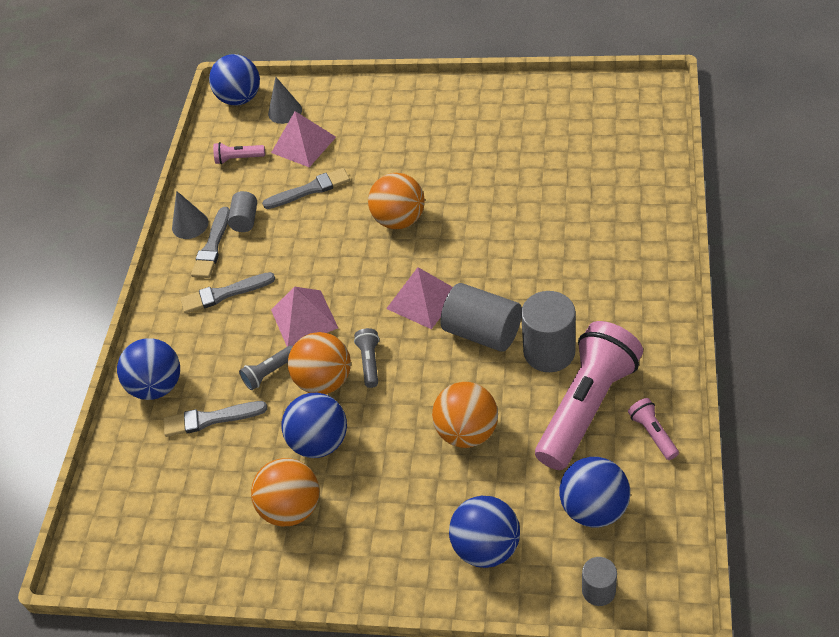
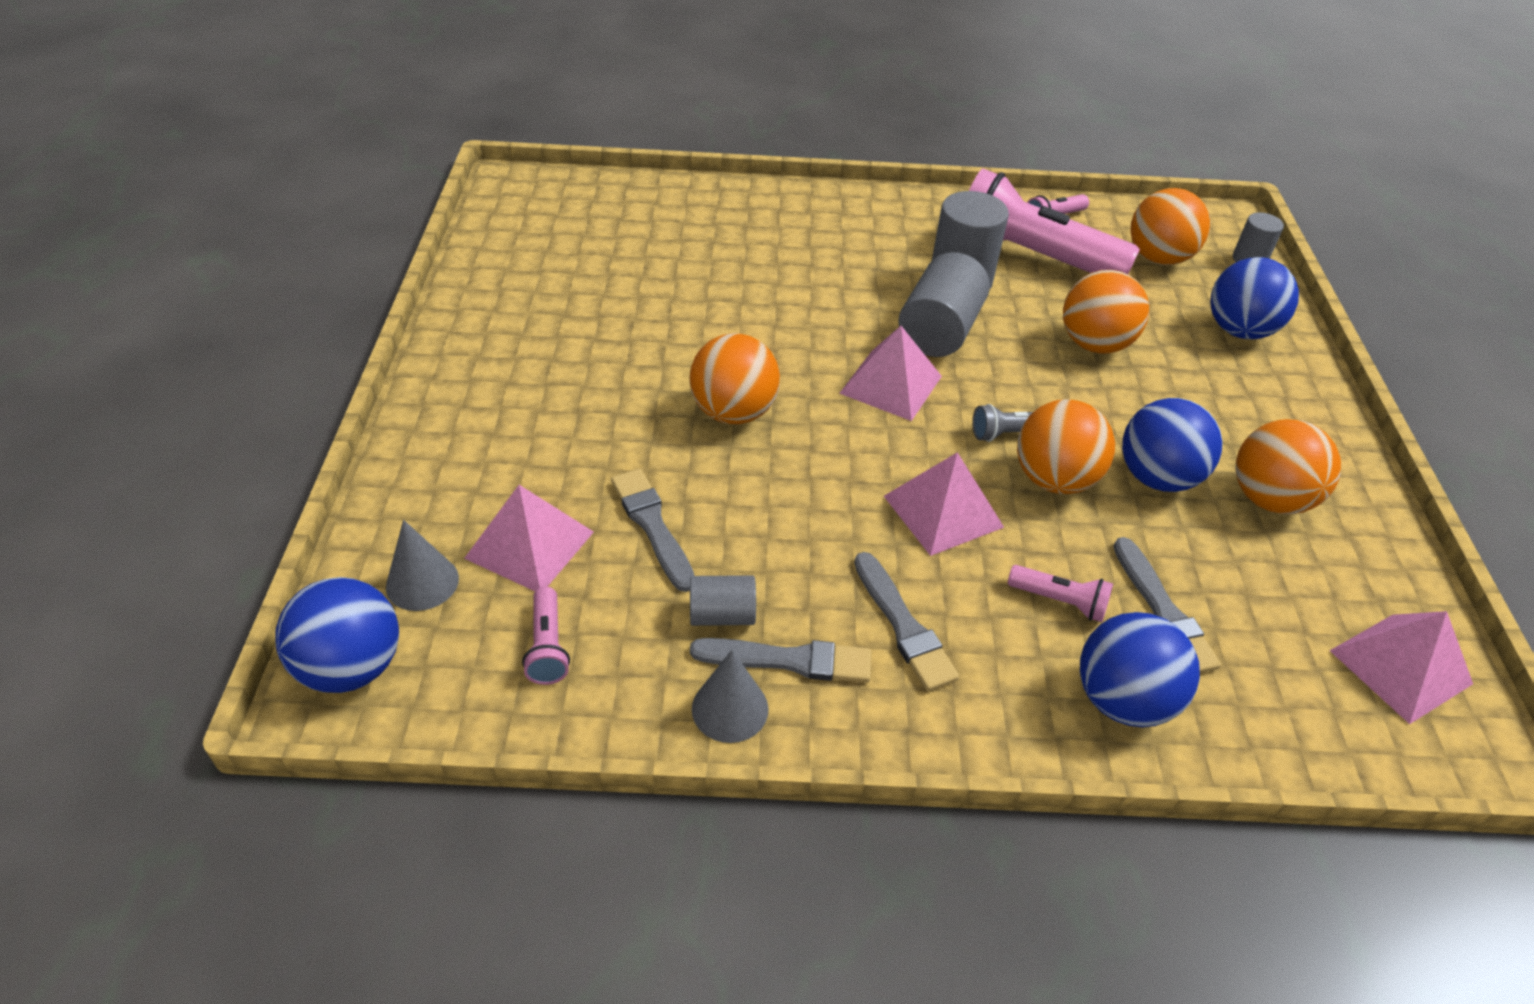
camera: 105 degrees left, 5 degrees down
grey flashlight [239,346,293,390] -> none
blue ball [559,457,630,527] -> orange ball [1130,188,1211,265]
none -> pink flashlight [1008,565,1113,622]
none -> pink pyramid [1330,611,1473,724]

